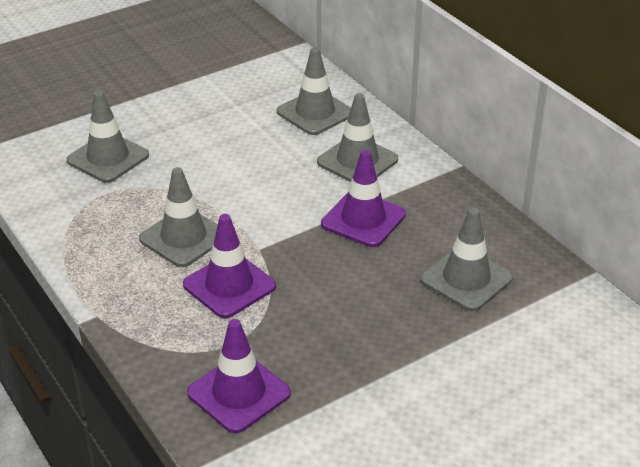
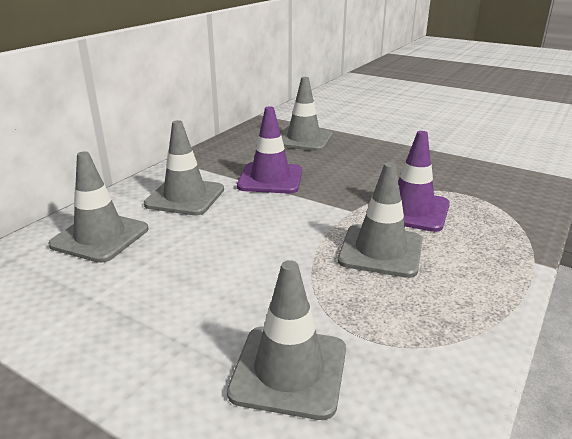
camera: 115 degrees left, 10 degrees down
purple traffic cone [187,319,291,433] -> none

